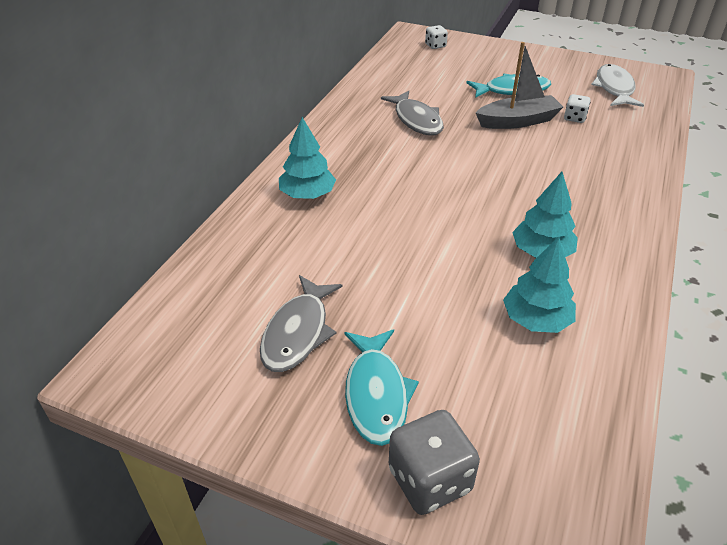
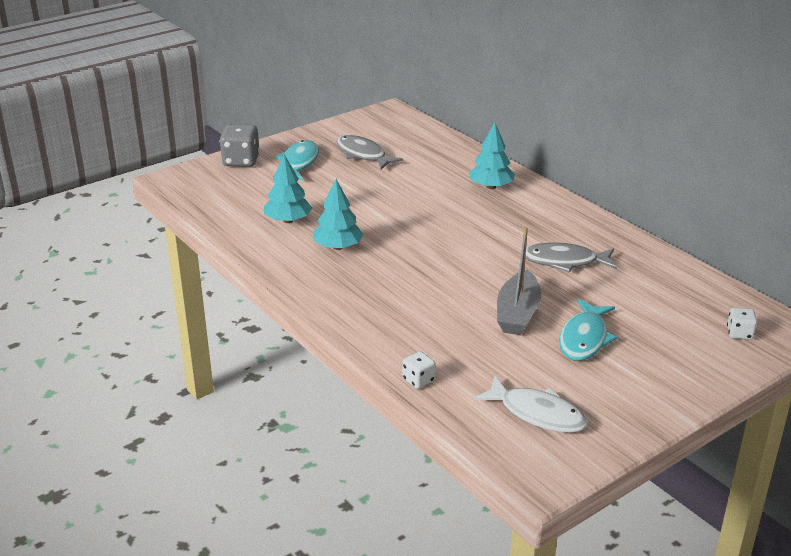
camera: 120 degrees right, 10 degrees down
turquoise fish [344,329,419,446] -> turquoise fish turned 75 degrees clockwise [273,140,319,180]
white dice [564,94,591,123] -> white dice moved to [402,351,436,389]

